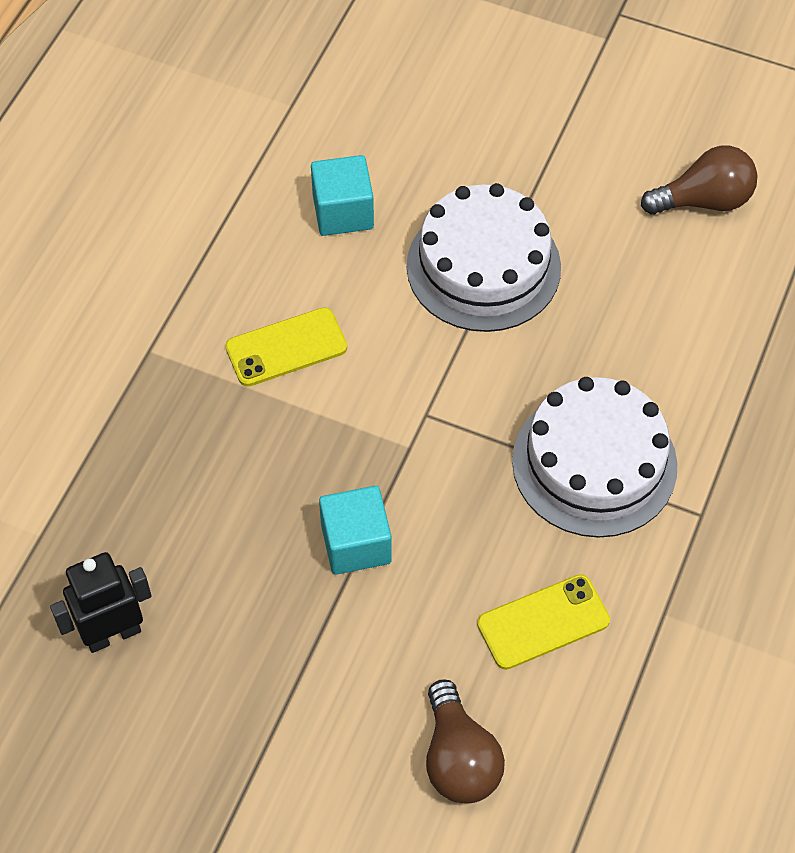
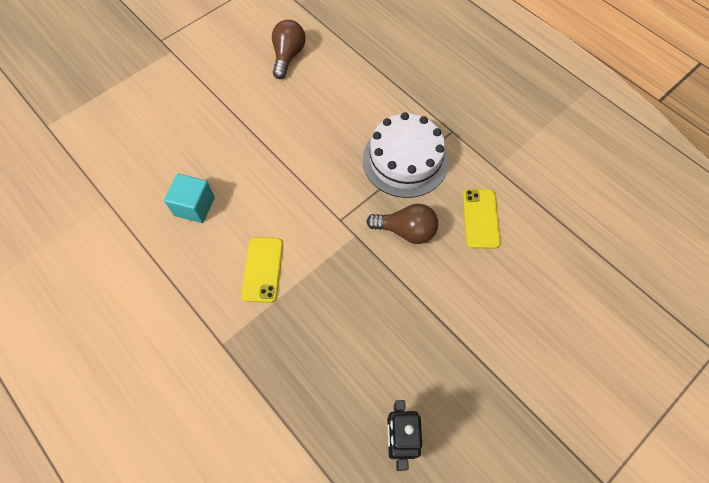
camera: 65 degrees left, 5 degrees up
turquoise cube [319,486,392,575] -> none
white cake [407,183,561,332] -> none
brown light bulb [426,680,505,804] -> brown light bulb moved to [366,204,438,244]

